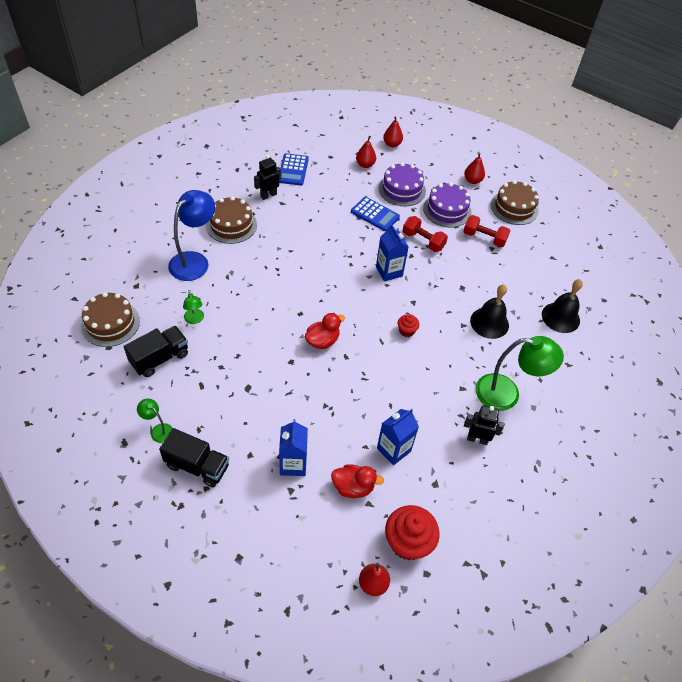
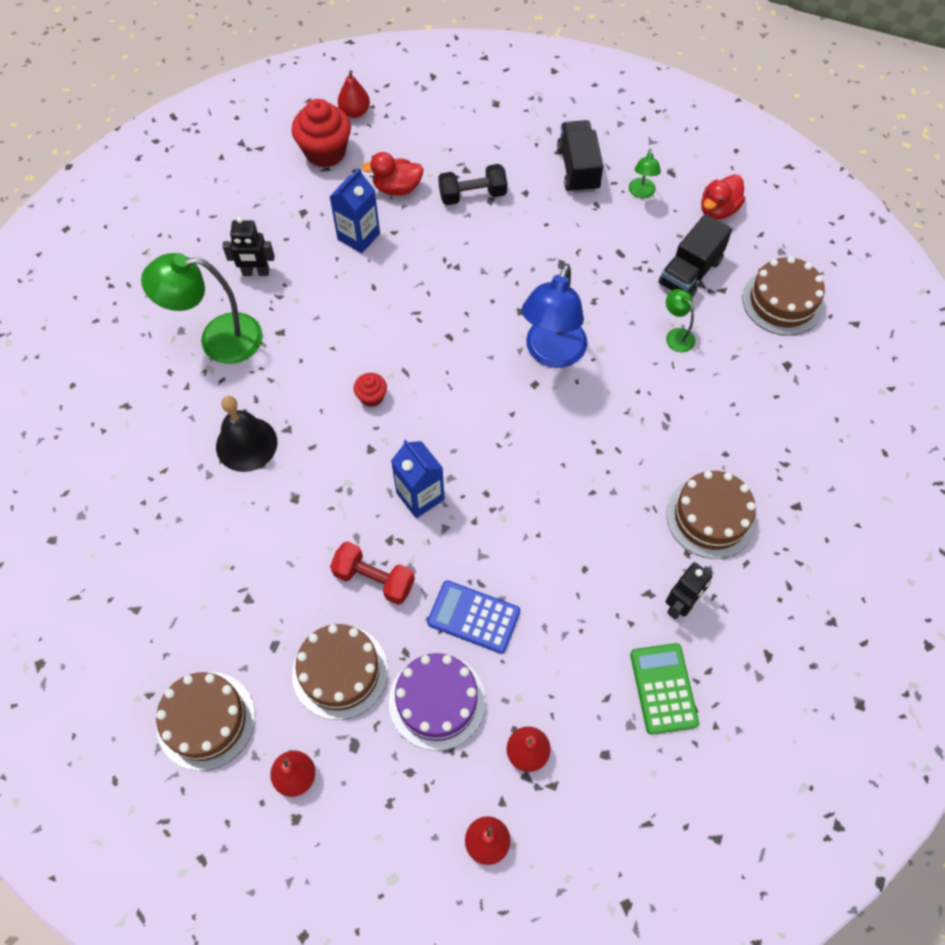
camera: 170 degrees right, 10 degrees up
green lamp [137,399,173,443] -> green lamp turned 75 degrees clockwise [629,148,661,199]
black truck [159,428,229,487] -> black truck turned 75 degrees clockwise [557,120,603,193]
blue lamp [168,190,215,281] -> blue lamp moved to [522,264,587,368]
blue calculator [279,153,309,186] -> green calculator [630,643,699,735]
blue carton [279,419,308,476] -> black dumbbell [438,164,507,205]
red duck [305,313,345,349] -> red duck moved to [701,174,745,220]
purple cake [423,183,471,228] -> brown cake [292,624,388,720]
red dumbbell [463,215,510,247] -> none
black bell [542,279,583,333] -> none

